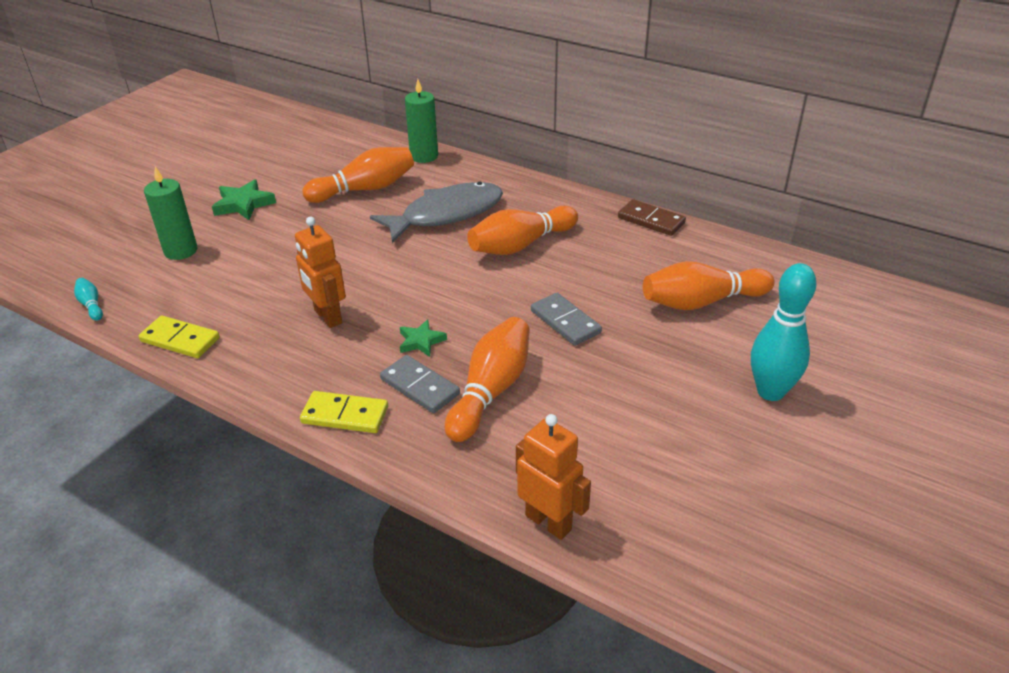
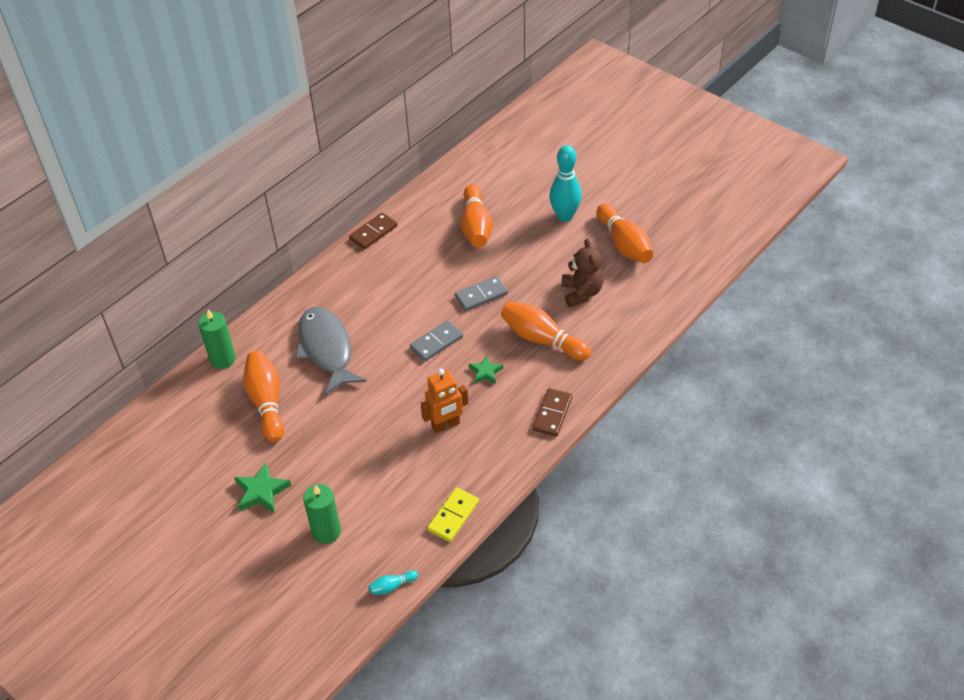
camera: 80 degrees left, 10 degrees up
yellow domino [300,391,388,433] -> brown domino [533,388,573,437]
grey domino [380,355,460,413] -> grey domino moved to [410,320,463,361]
orange bowling pin [467,206,578,255] -> orange bowling pin moved to [597,204,653,263]
orange robot [516,414,591,540] -> none
none -> brown teddy bear [562,238,604,307]

